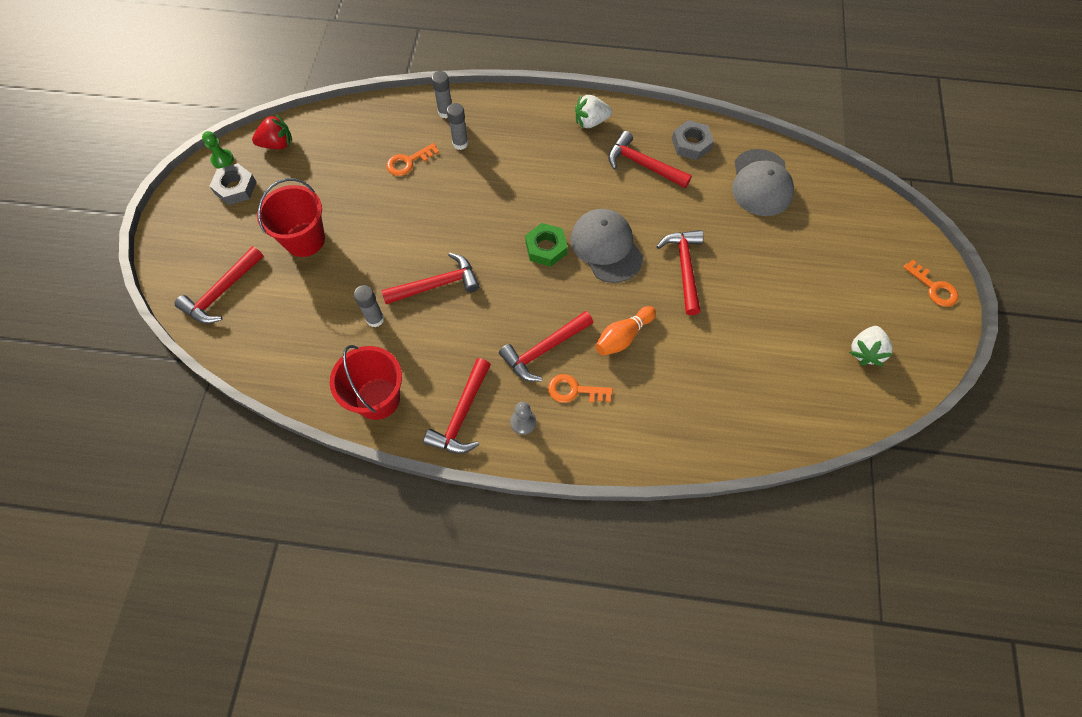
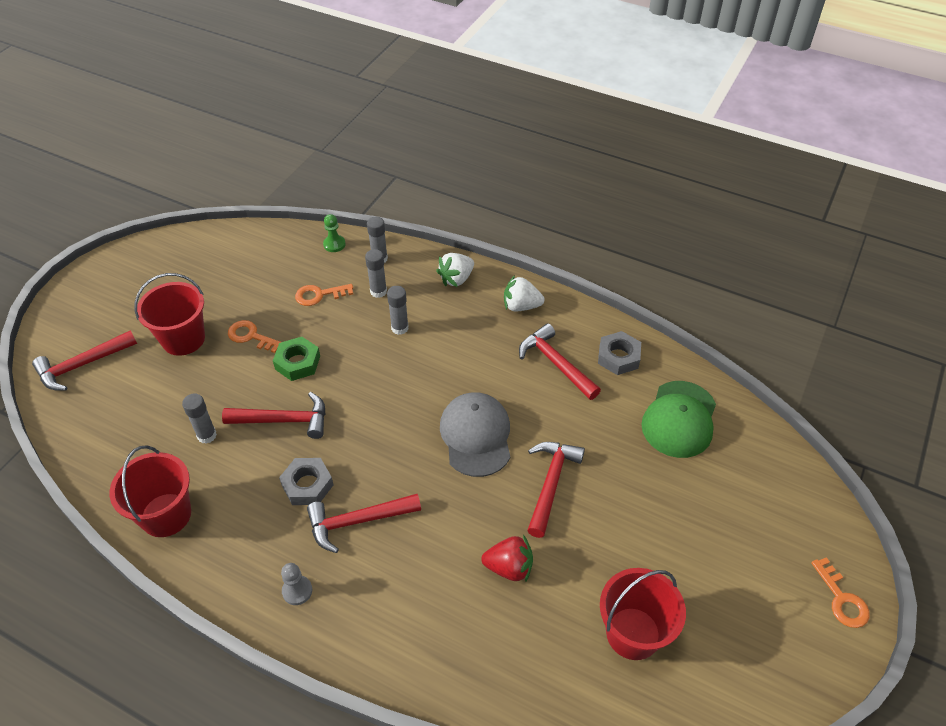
camera: 20 degrees right, 15 degrees down
green pawn [202,131,234,168] -> green pawn moved to [323,214,346,252]
grey nut [210,163,257,205] -> grey nut moved to [279,458,333,505]
red strawberry [252,114,292,149] -> red strawberry moved to [481,535,533,582]
red hammer [423,358,491,454] -> none
green nut [525,223,568,267] -> green nut moved to [273,337,320,381]
orange key [548,374,613,403] -> orange key moved to [228,320,281,353]
orange bowling pin [595,306,656,356] -> none
grey cap [732,149,794,216] -> green cap [641,381,716,458]
white strawberry [849,326,892,366] -> white strawberry moved to [436,253,474,287]
none -> grey glue stick [387,286,409,335]
none -> red bucket [600,568,686,660]

